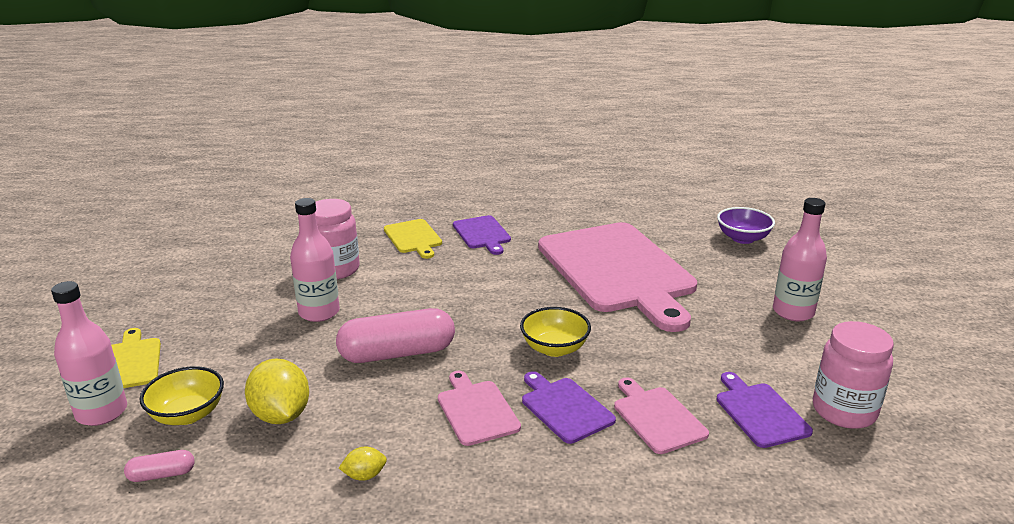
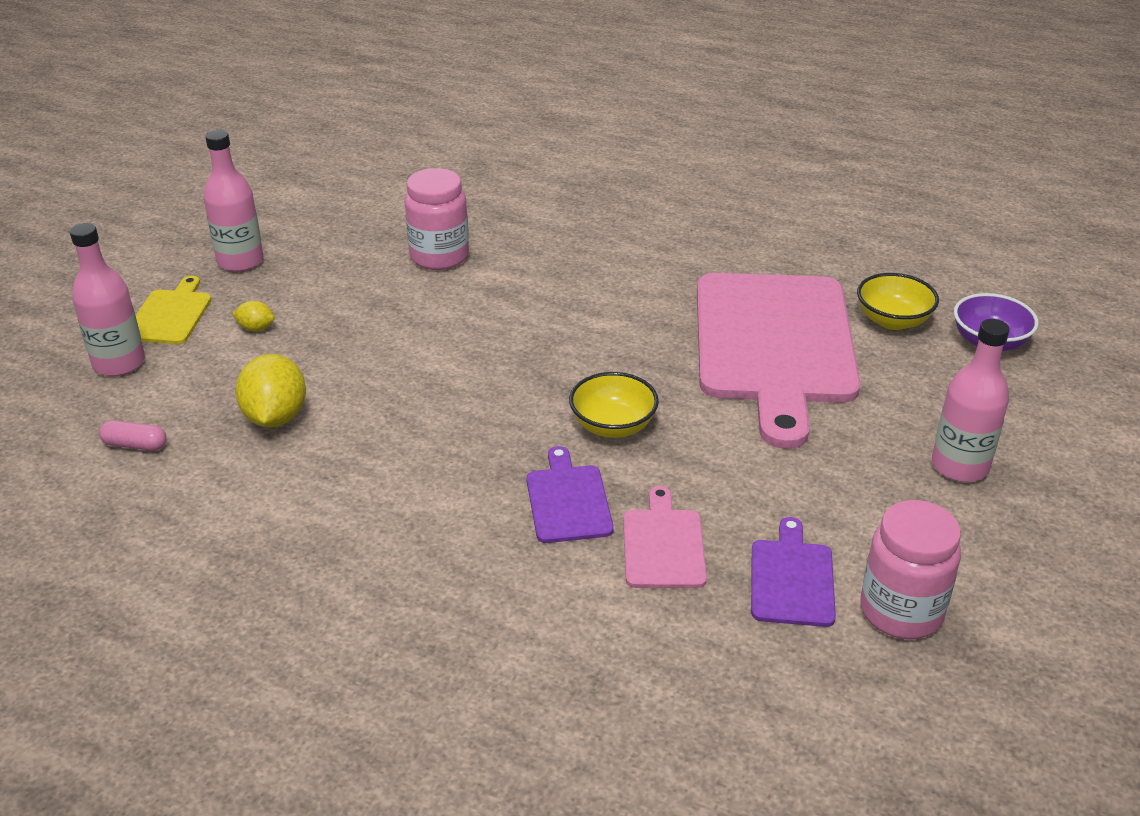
camera: 25 degrees right, 10 degrees up
yellow bowl [139,366,224,425] -> yellow bowl moved to [857,273,939,330]
pink bottle [290,198,340,322] -> pink bottle moved to [203,130,264,272]
pink capsule [336,308,455,363] -> none
yellow lemon [339,447,387,481] -> yellow lemon moved to [232,300,275,331]
yellow cutting board [384,219,442,259] -> none
pink cutting board [438,371,521,446] -> none
purple cutting board [453,215,511,255] -> none

